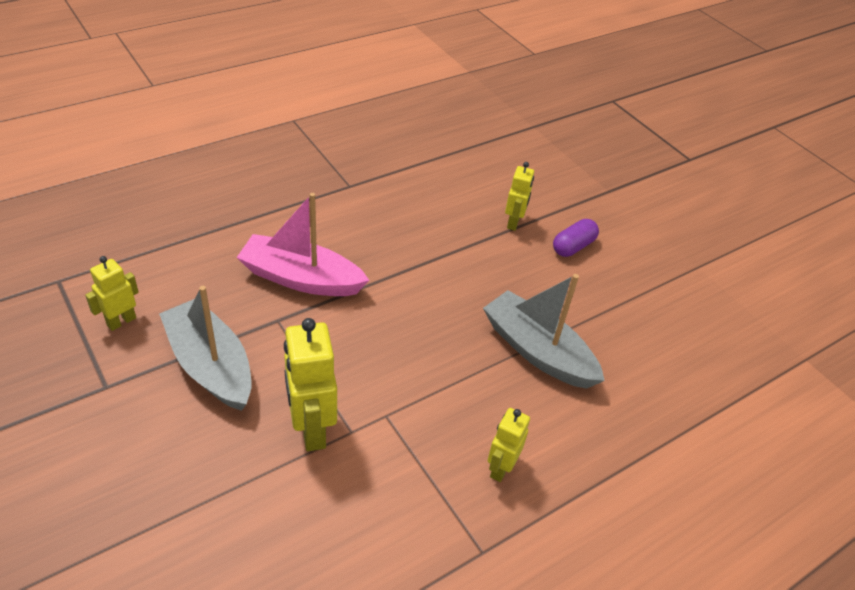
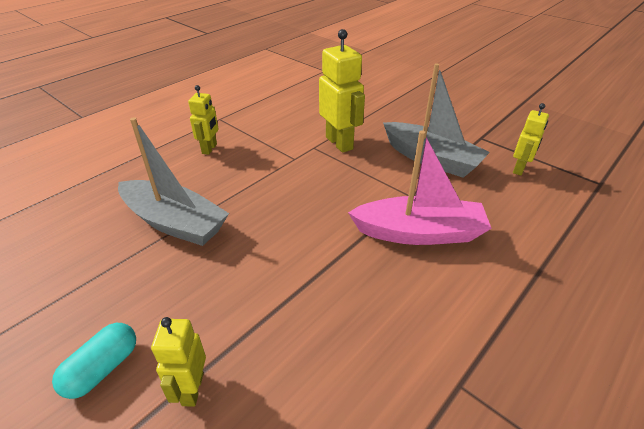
camera: 170 degrees right, 5 degrees down
purple capsule [553,219,599,257] -> turquoise capsule [52,323,136,399]

